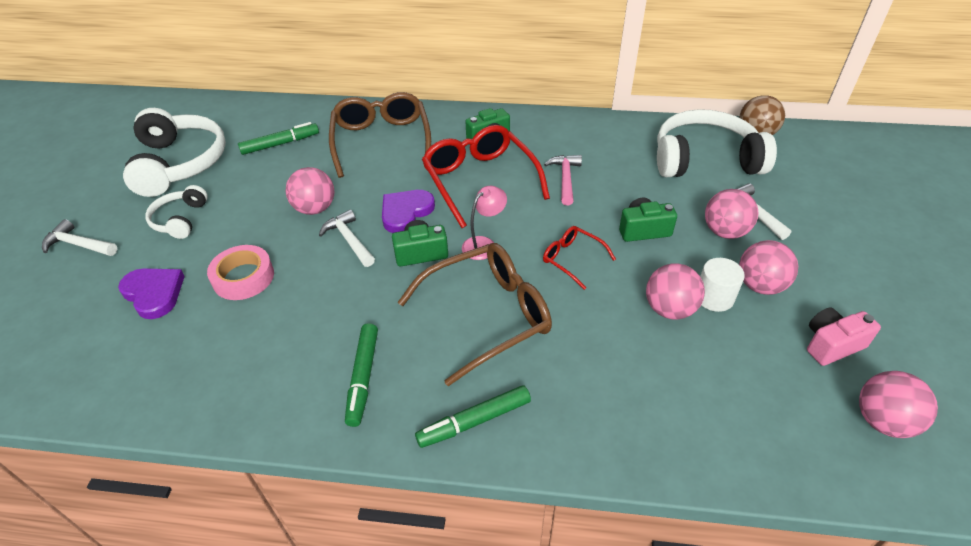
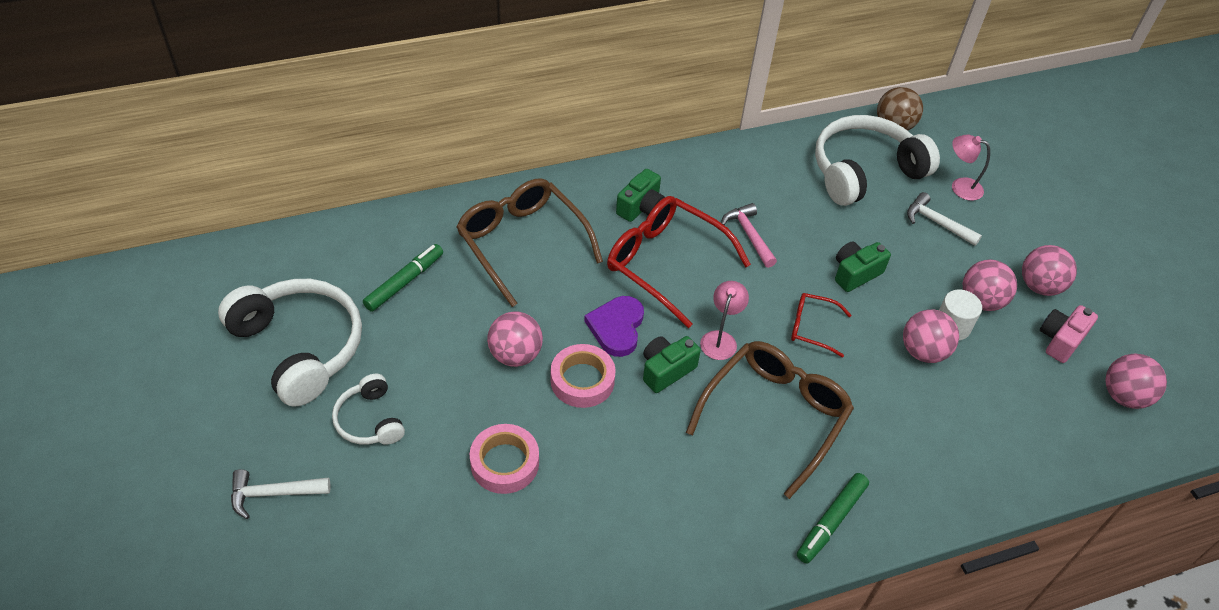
camera: 30 degrees left, 5 degrees up
purple heart [118,268,185,319] -> none
white hammer [319,209,375,267] -> pink tape [550,344,616,408]
green marker [345,323,378,427] -> none
pink ball [705,189,758,239] -> pink ball moved to [1022,245,1077,296]
none -> pink lamp [952,135,990,201]

